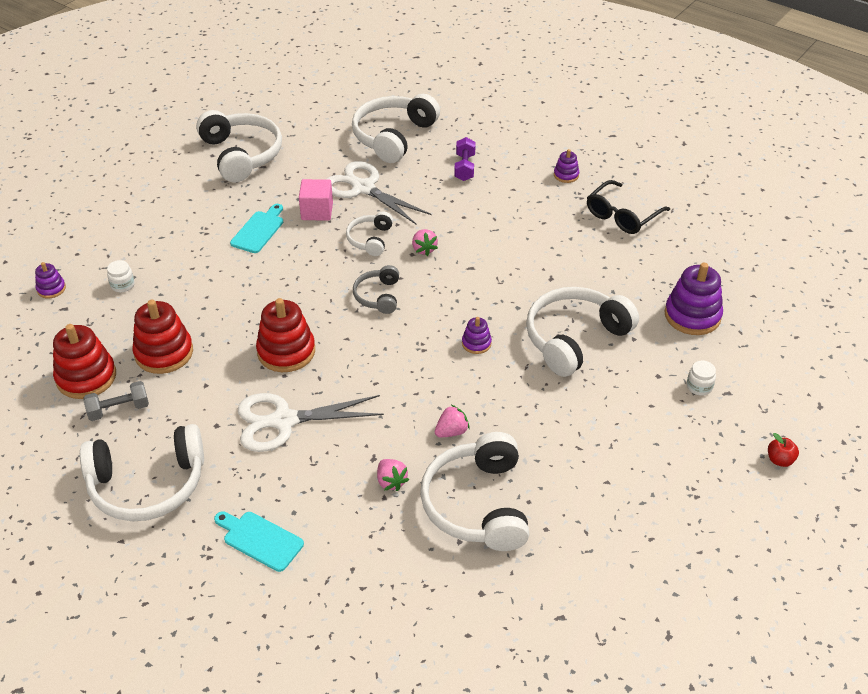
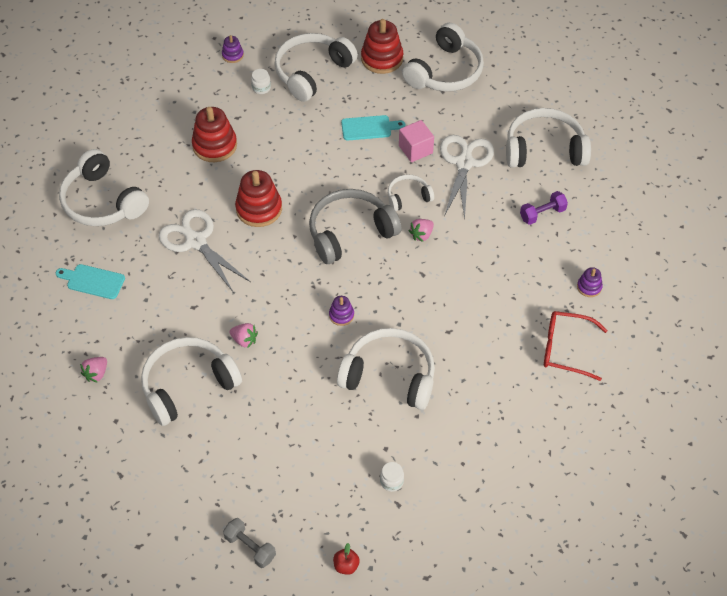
camera: 60 degrees right, 10 degrees up
red stacking toy [53,324,116,399] -> red stacking toy moved to [361,19,403,74]
grey dumbbell [83,381,149,421] -> grey dumbbell moved to [223,518,276,568]
turquoise cutting board [214,511,304,572] -> turquoise cutting board turned 75 degrees counterclockwise [56,264,125,299]
grey headphones [353,265,399,314] -> grey headphones [309,189,402,264], size x1.89
pink strawberry [377,459,409,491] -> pink strawberry moved to [80,357,107,383]
black glasses [587,180,670,234] -> red glasses [544,311,608,381]
purple stacking toy [665,263,723,335] -> none
none -> white headphones [274,33,358,102]

